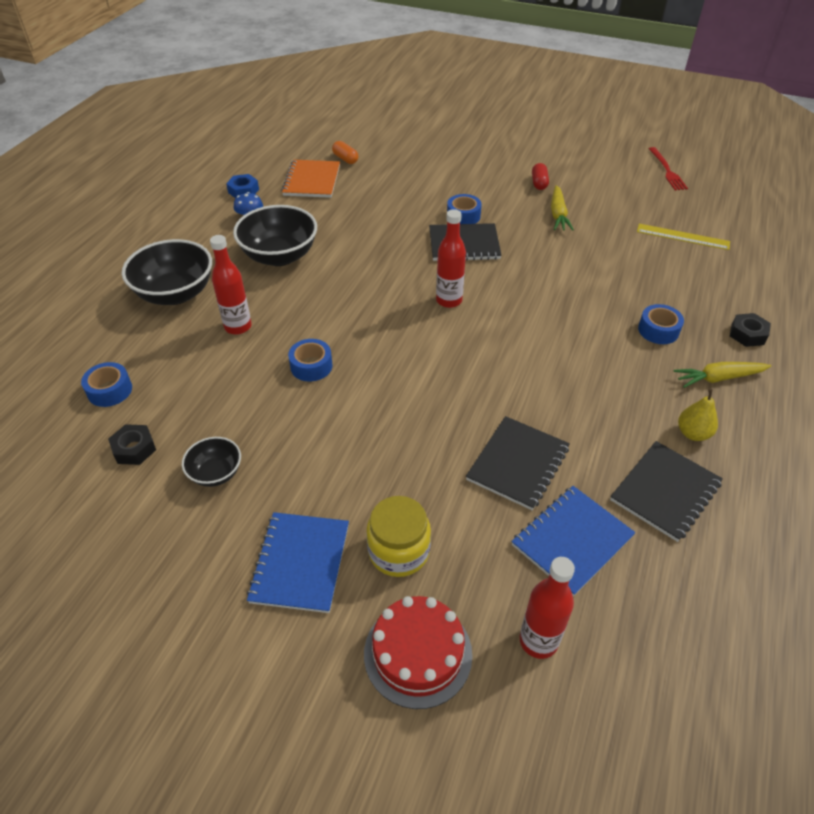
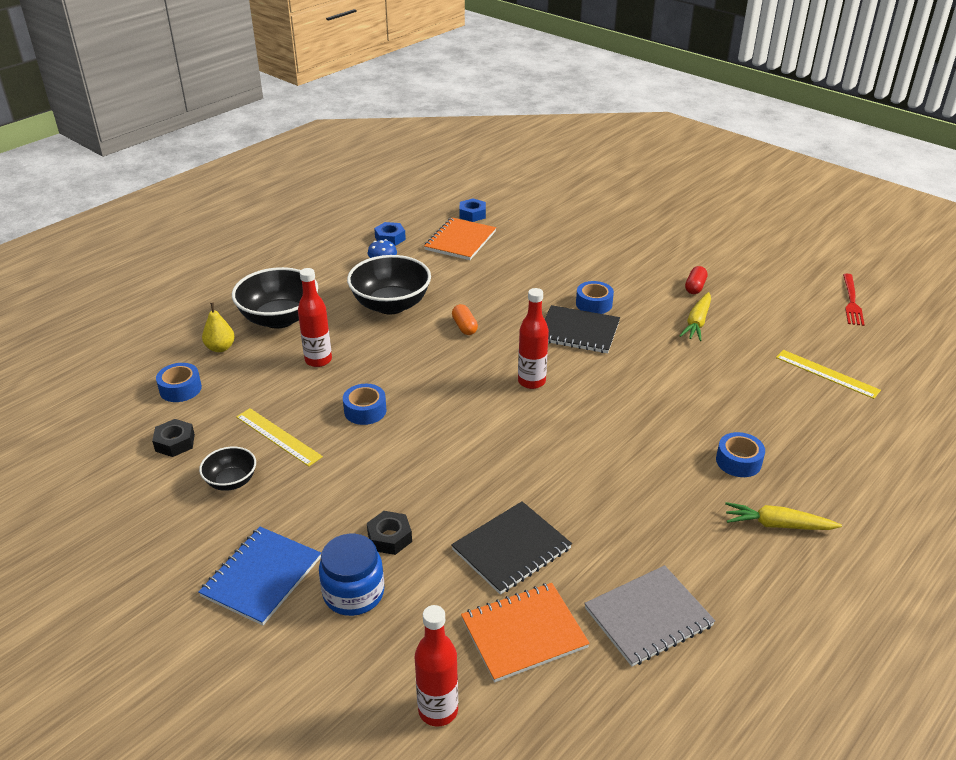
camera: 20 degrees right, 10 degrees down
orange capsule [332,141,358,164] -> orange capsule moved to [452,304,478,335]
red cake [364,596,472,709] -> none
yellow jar [366,496,431,577] -> blue jar [319,534,384,616]
blue notebook [511,486,636,596] -> orange notebook [461,583,590,683]
black notebook [610,441,723,542] -> grey notebook [584,565,715,666]
yellow pear [678,388,718,441] -> yellow pear moved to [202,303,235,352]
black nut [730,313,771,347] -> black nut moved to [367,511,412,555]
none -> yellow ruler [236,408,323,467]
none -> blue nut [459,198,486,222]

